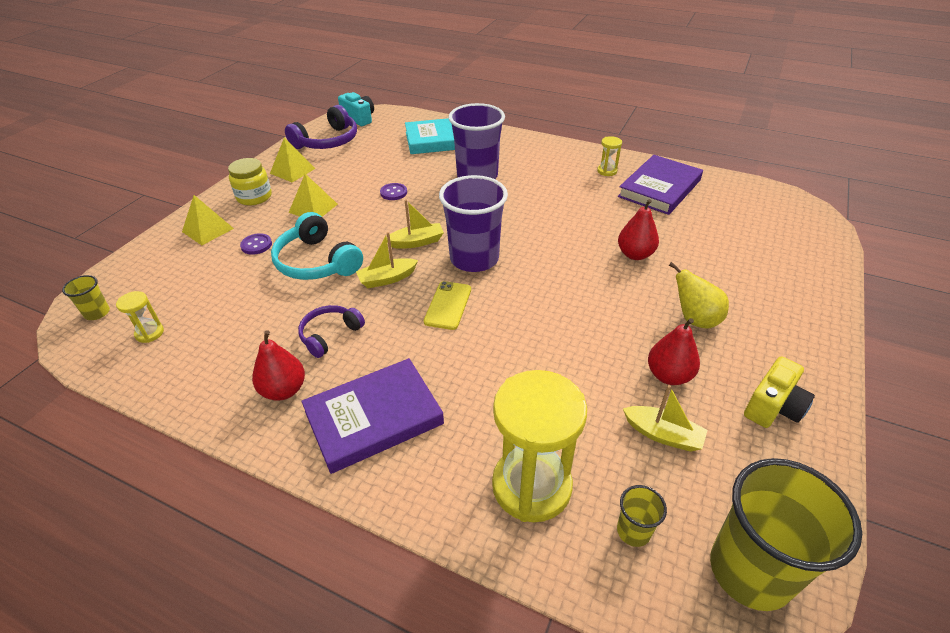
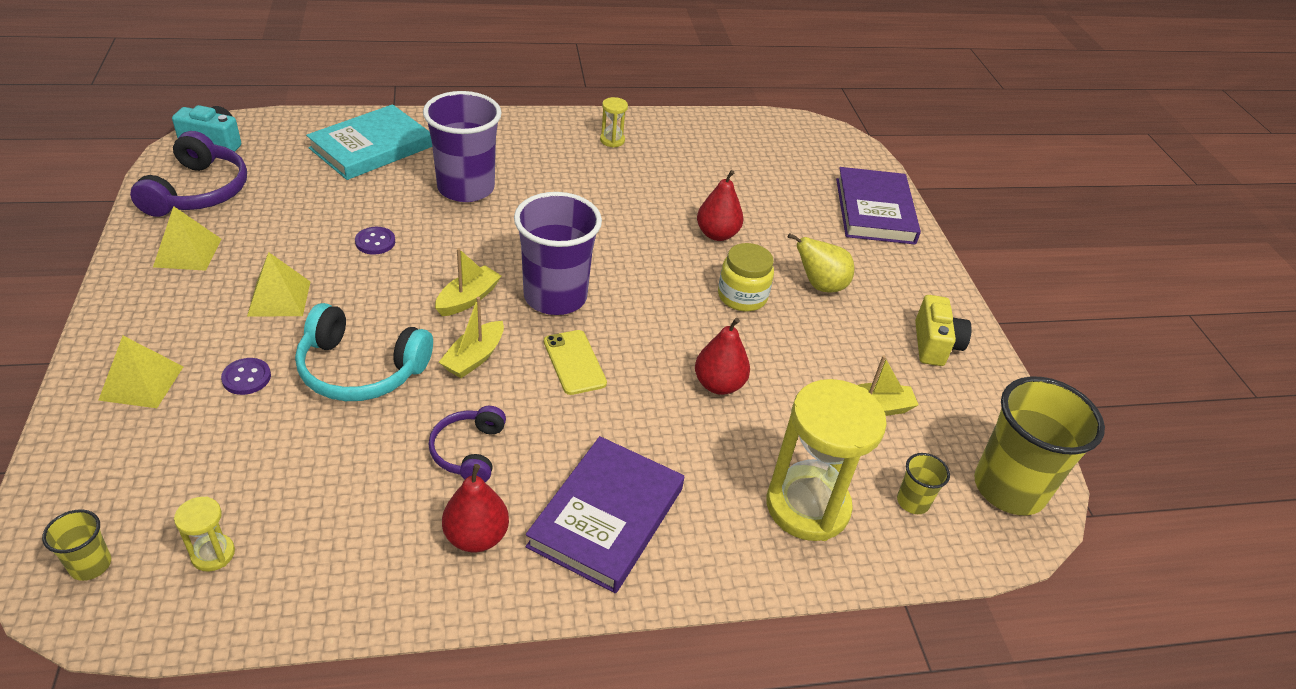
camera: 40 degrees left, 0 degrees up
yellow jar [228,158,272,205] -> yellow jar moved to [718,243,774,311]
purple book [618,155,703,215] -> purple book moved to [836,167,921,245]
red pear [648,318,700,385] -> red pear moved to [695,318,750,395]

